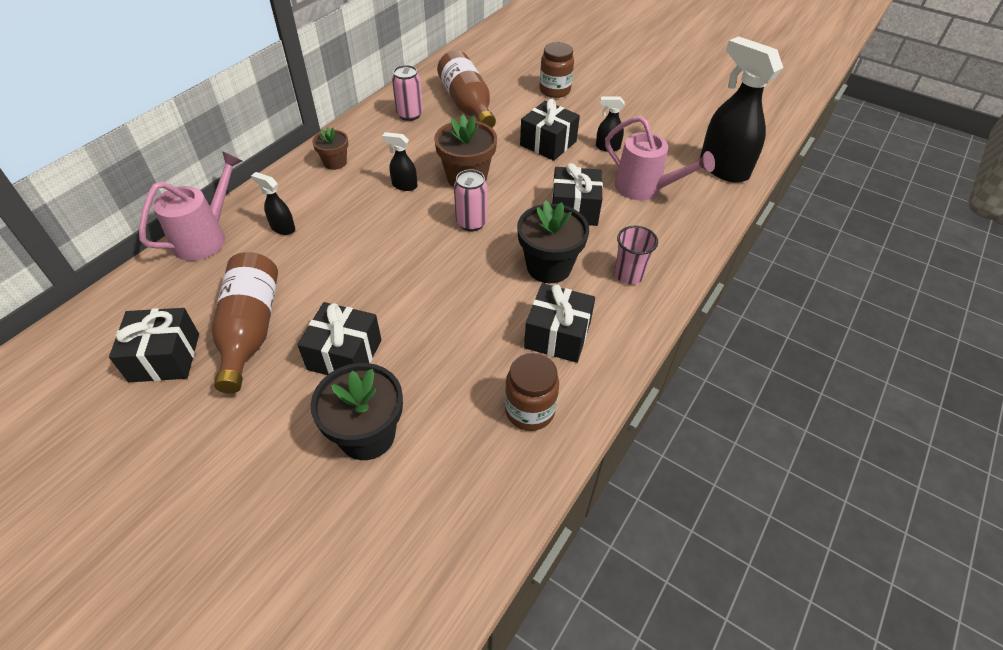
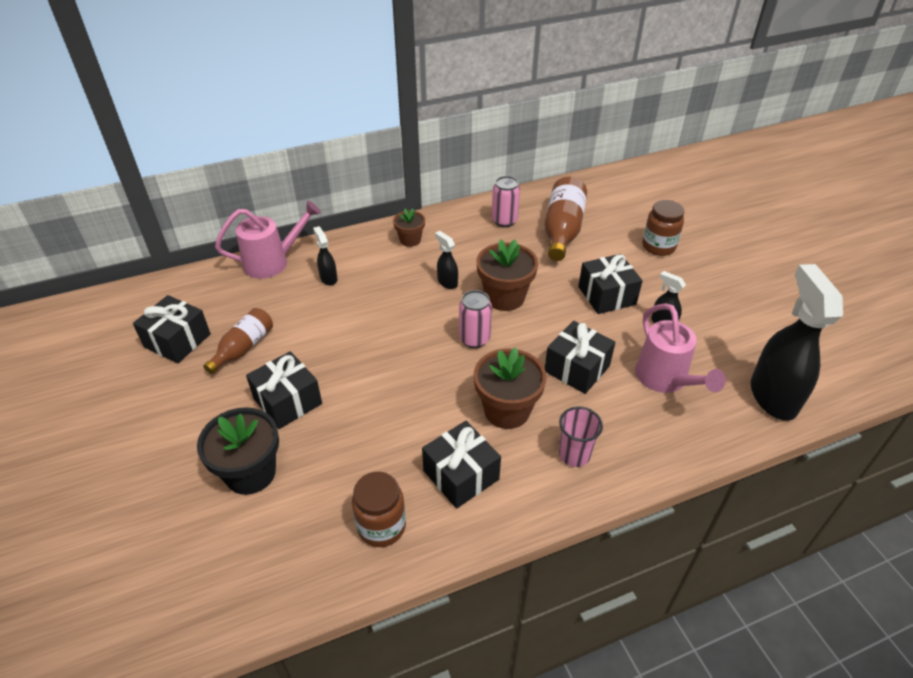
camera: 35 degrees right, 5 degrees down
brown bottle [211,252,278,394] -> brown bottle [203,308,273,374], size x0.64
black flower pot [517,200,589,283] -> brown flower pot [474,347,547,429]

